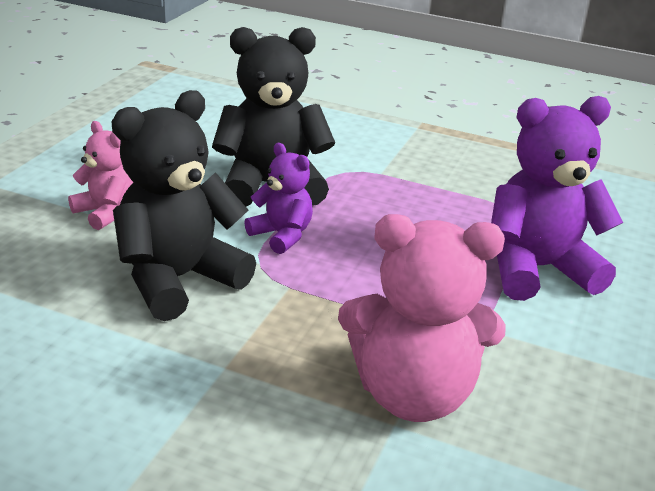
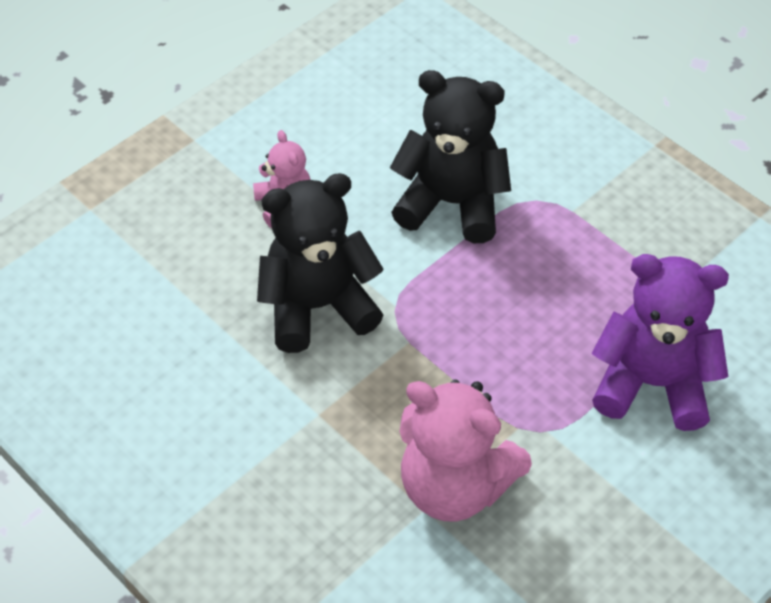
camera: 25 degrees right, 20 degrees up
purple teddy bear [244,143,313,254] -> none

